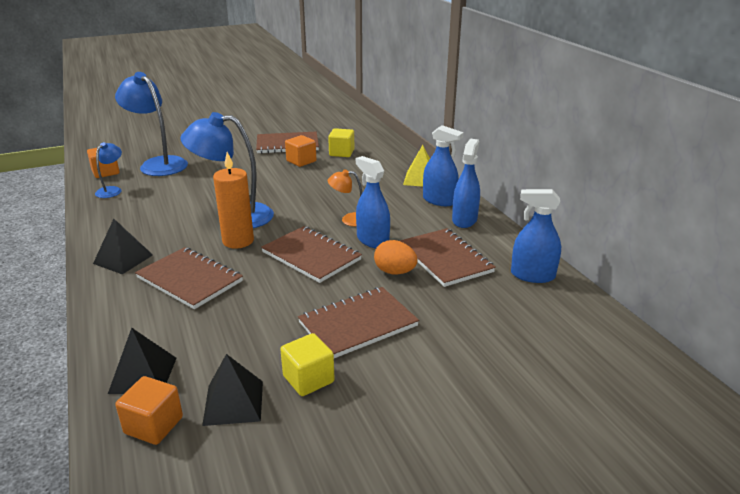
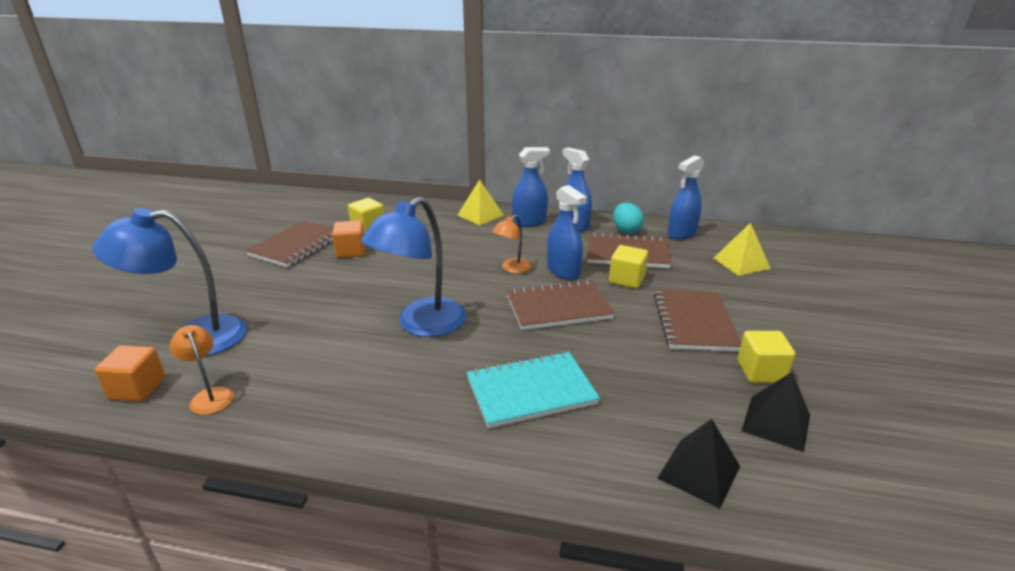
camera: 55 degrees left, 0 degrees up
black pyramid [93,219,153,274] -> none
blue lamp [95,142,122,198] -> orange lamp [170,325,234,415]
orange cube [115,376,183,445] -> none
brown notebook [135,247,243,309] -> turquoise notebook [467,351,600,428]
orange candle [213,152,254,249] -> none
blue spray bottle [356,156,390,248] -> blue spray bottle turned 120 degrees counterclockwise [547,185,587,280]
orange egg [374,240,418,274] -> yellow cube [609,245,648,288]
none -> turquoise egg [613,203,644,234]
none -> yellow pyramid [714,223,771,276]

